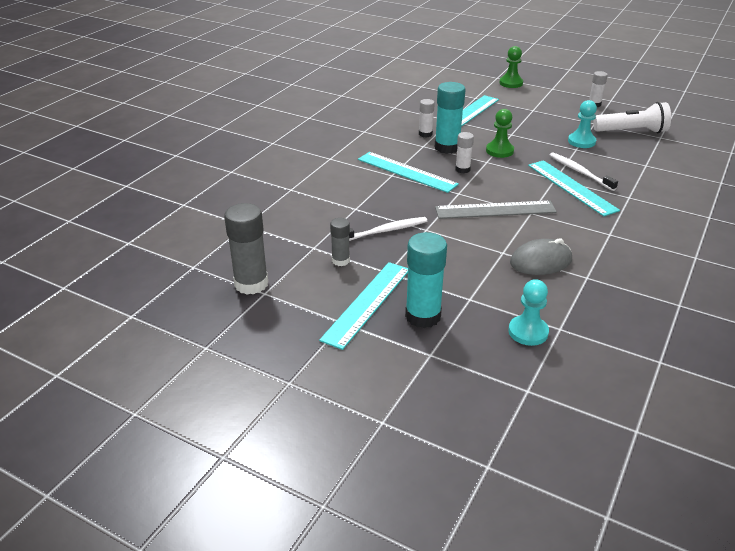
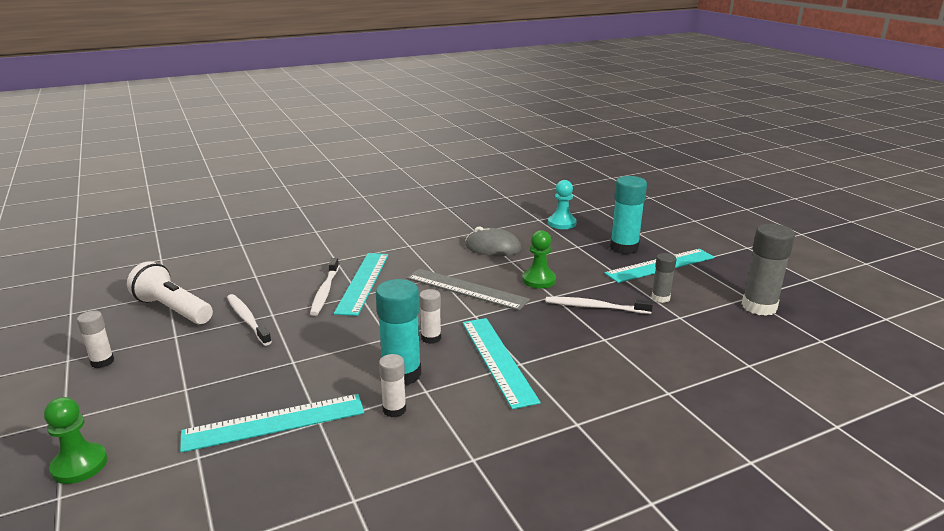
camera: 145 degrees left, 10 degrees down
green pawn [486,109,514,158] -> green pawn moved to [522,230,556,289]
turquoise pawn [568,100,597,148] -> white toothbrush [227,294,272,346]

